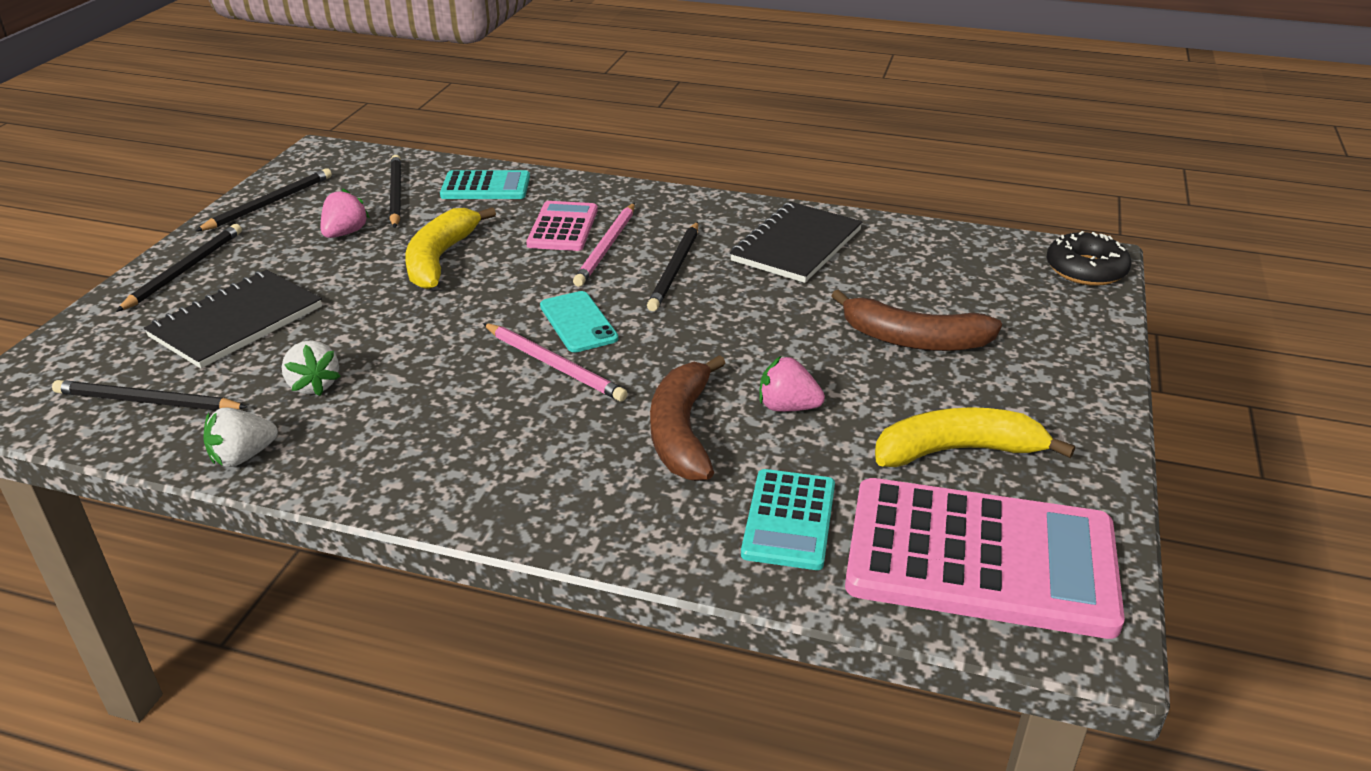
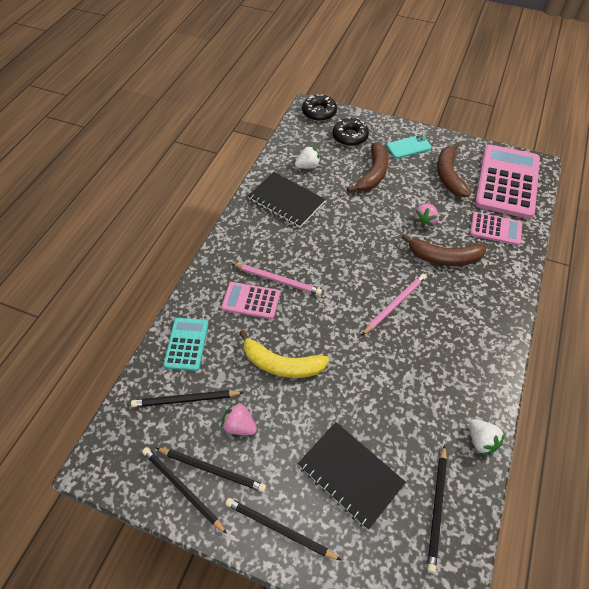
camera: 85 degrees left, 20 degrees up
white strawberry [281,340,341,396] -> white strawberry moved to [295,146,321,169]
turquoise phone [540,291,618,352] -> turquoise phone moved to [387,135,432,158]
black pencil [647,222,698,311] -> black pencil moved to [156,448,266,492]
turquoise calculator [741,469,835,570] -> pink calculator [470,212,522,246]
yellow banana [875,407,1075,467] -> brown banana [437,142,471,197]
none -> black donut [332,117,369,146]

